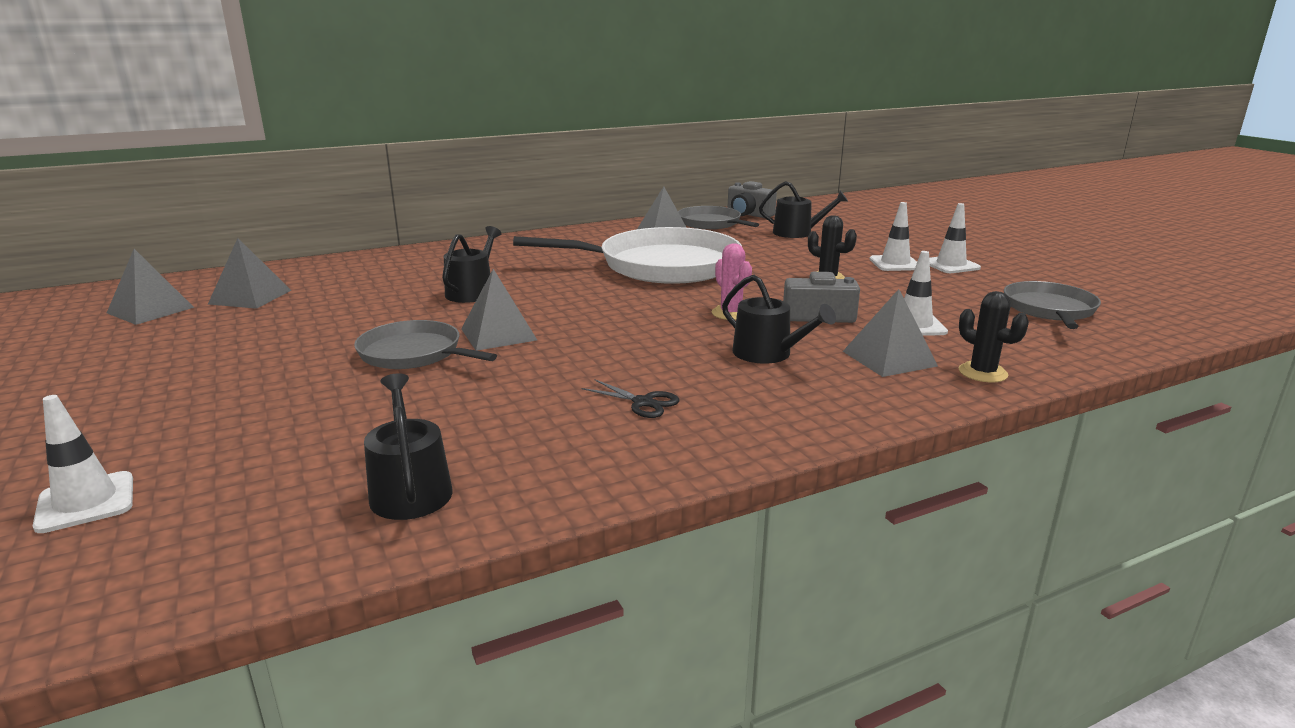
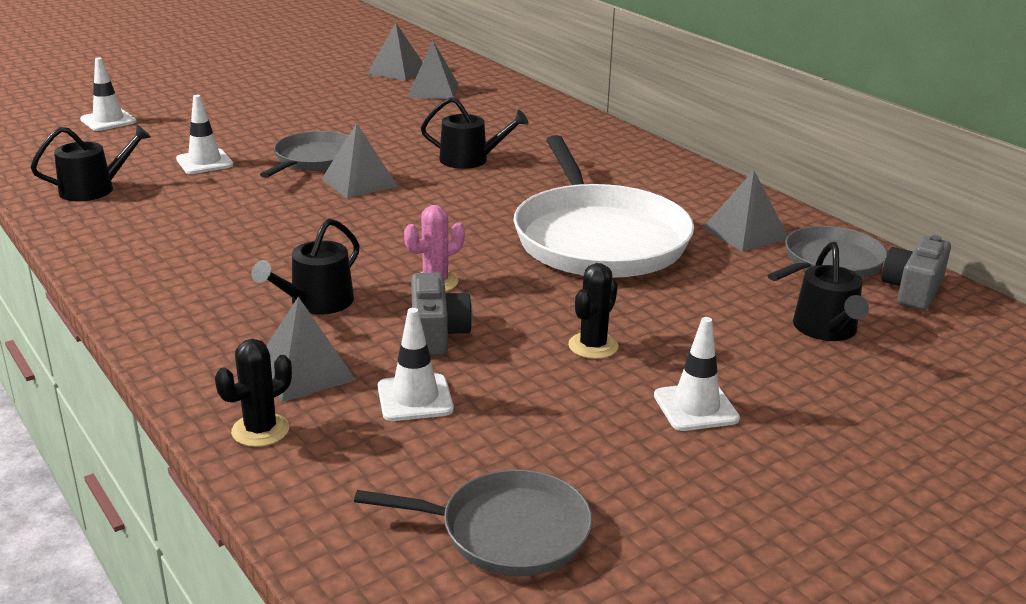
camera: 80 degrees right, 5 degrees up
black scissors [582,379,680,418] -> none
white traffic cone [929,203,981,273] -> white traffic cone moved to [176,95,234,174]

